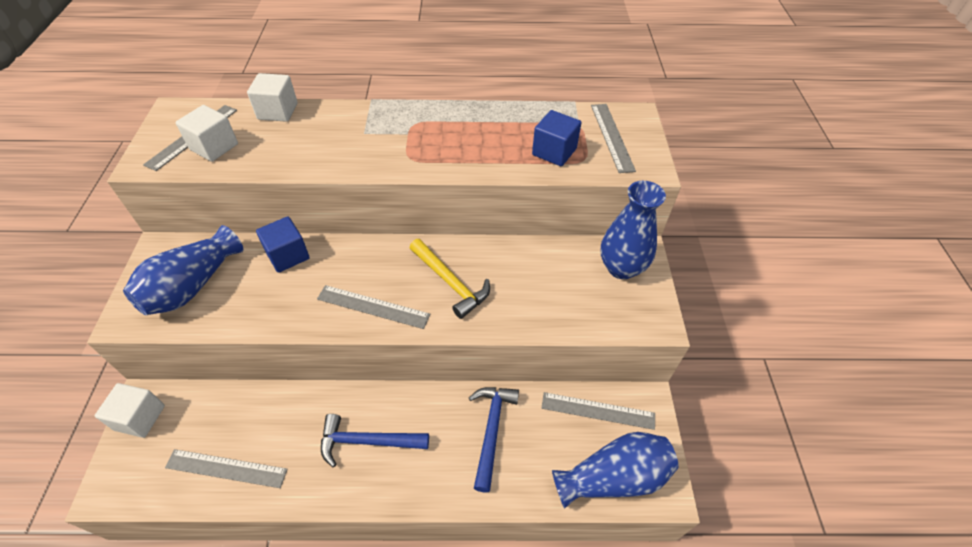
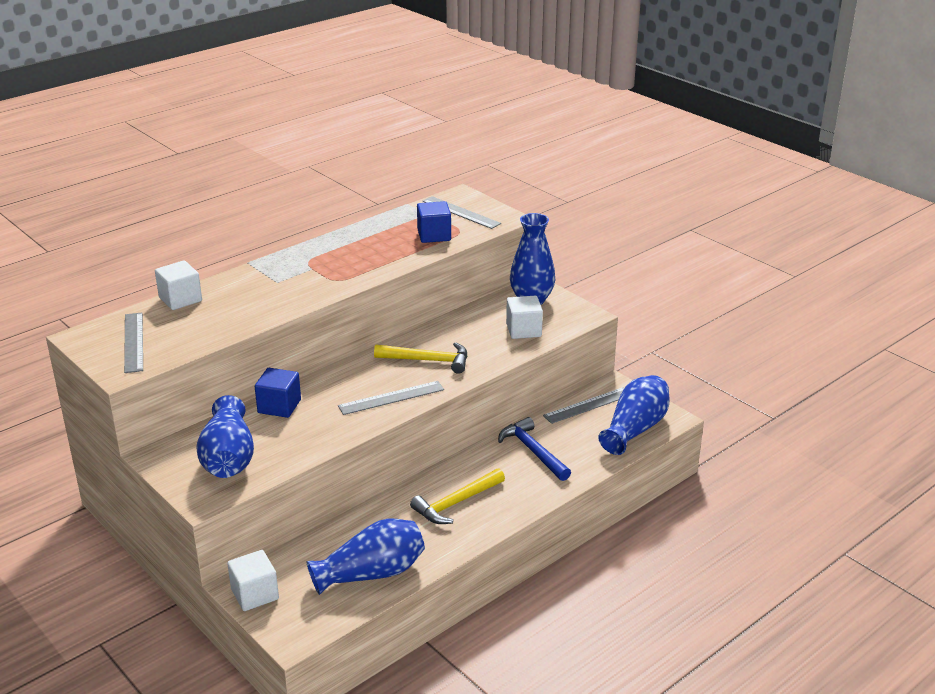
camera: 40 degrees left, 20 degrees down
grey ruler [165,449,288,488] -> blue vase [307,518,425,595]
white cube [175,105,238,162] -> white cube moved to [506,296,543,339]
blue hammer [321,414,429,467] -> yellow hammer [410,468,505,524]

